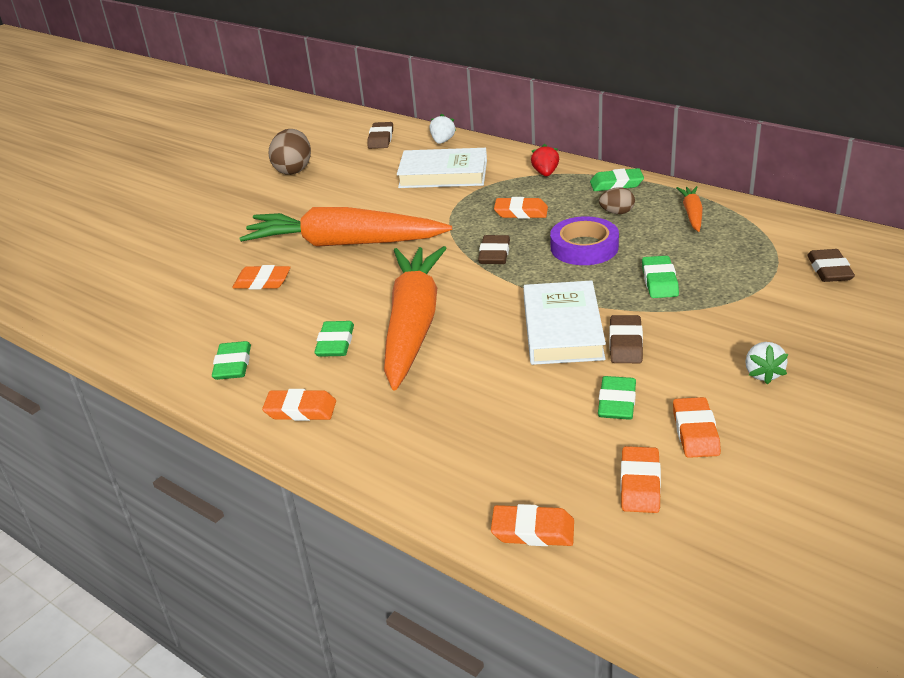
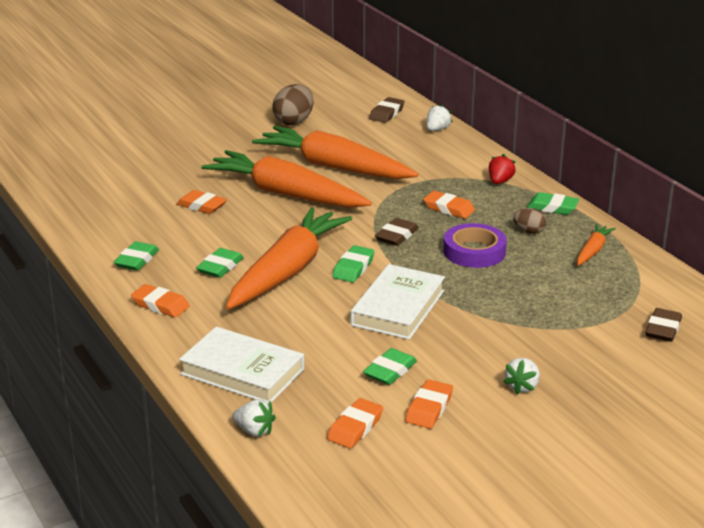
camera: 20 degrees right, 5 degrees down
white book [397,148,487,188] -> white book moved to [179,326,304,404]
orange eraser [491,504,574,546] -> white strawberry [232,399,275,437]
brown eraser [609,315,643,363] -> none
green eraser [642,256,679,298] -> green eraser moved to [332,245,374,283]
none -> orange carrot [252,126,418,179]

